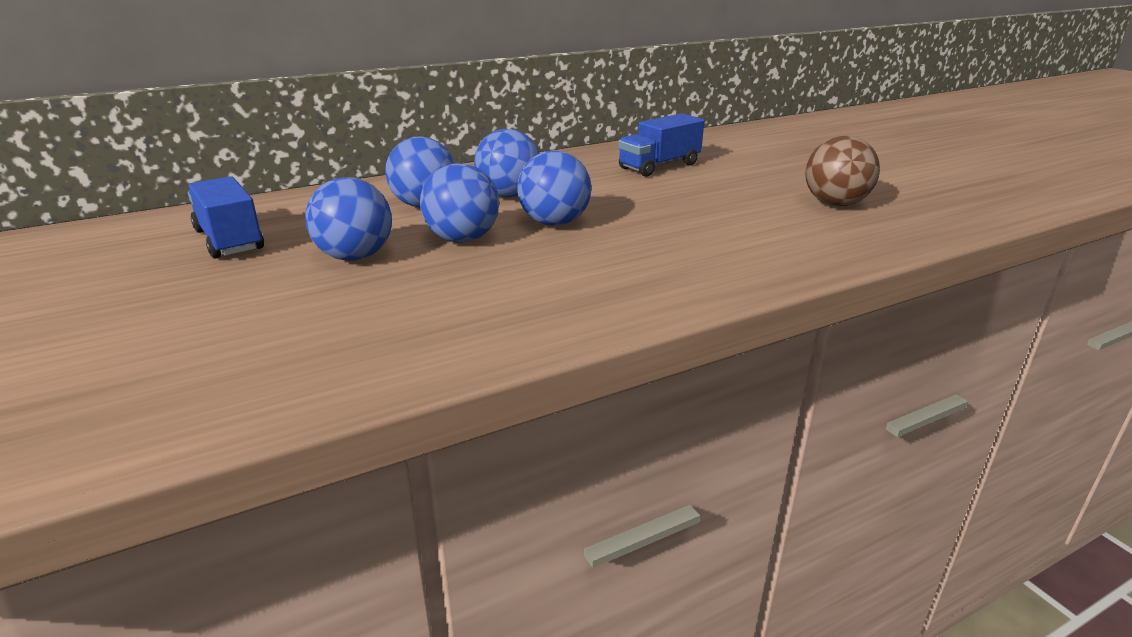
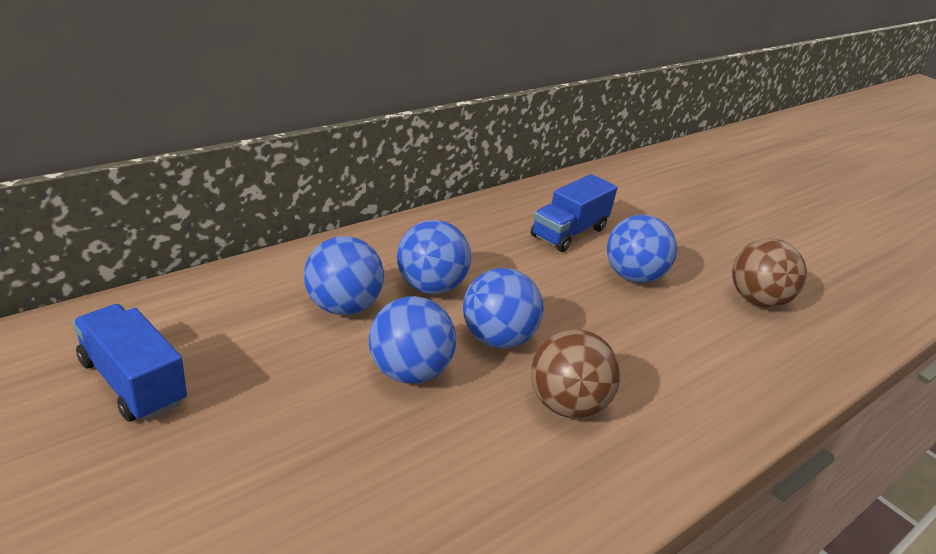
camera: 15 degrees left, 5 degrees up
blue ball [305,177,392,261] -> blue ball moved to [607,214,677,283]
none -> brown ball [531,329,621,419]

